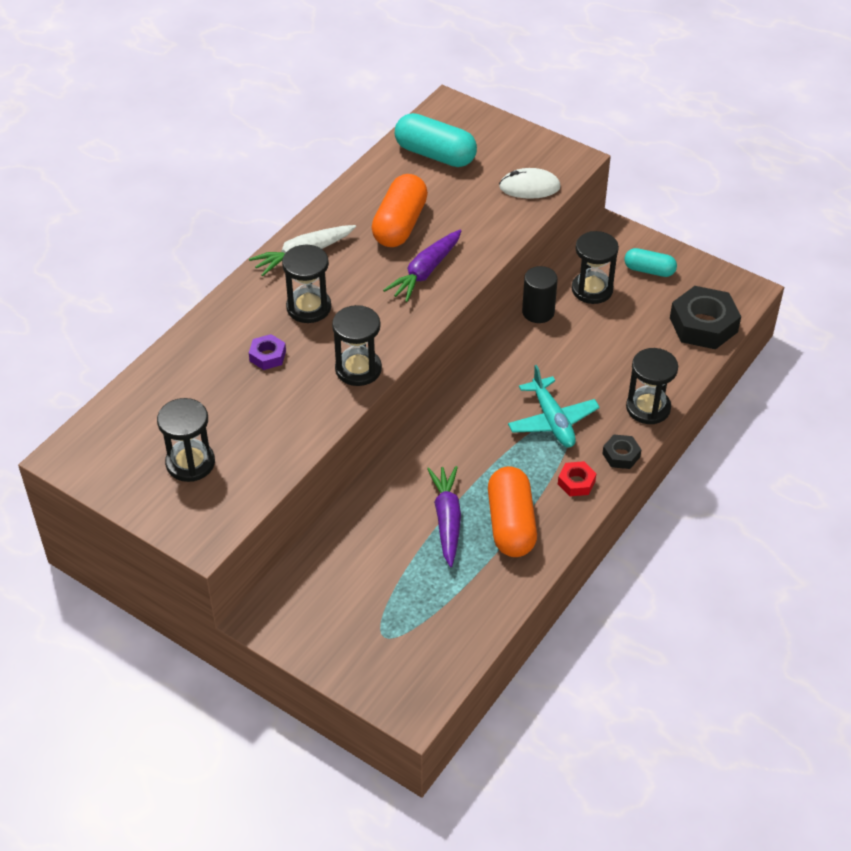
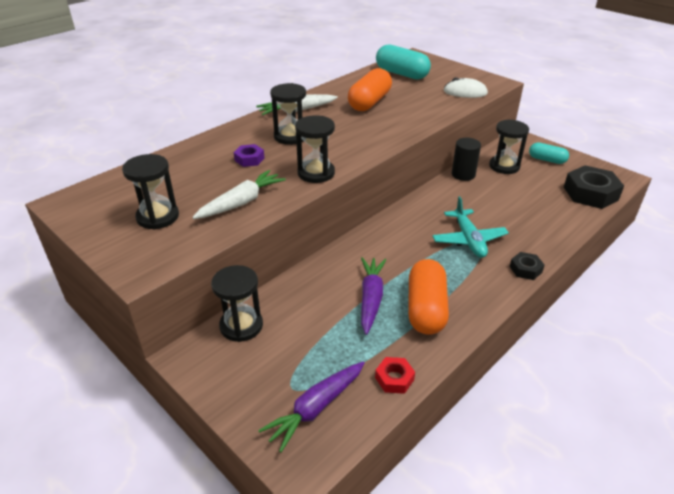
camera: 10 degrees right, 10 degrees down
purple carrot [383,230,461,302] -> purple carrot moved to [258,361,365,452]
red nut [558,461,596,496] -> red nut moved to [375,357,415,394]
black hourglass [626,348,678,424] -> black hourglass moved to [211,265,263,342]
none -> white carrot [192,170,286,219]

